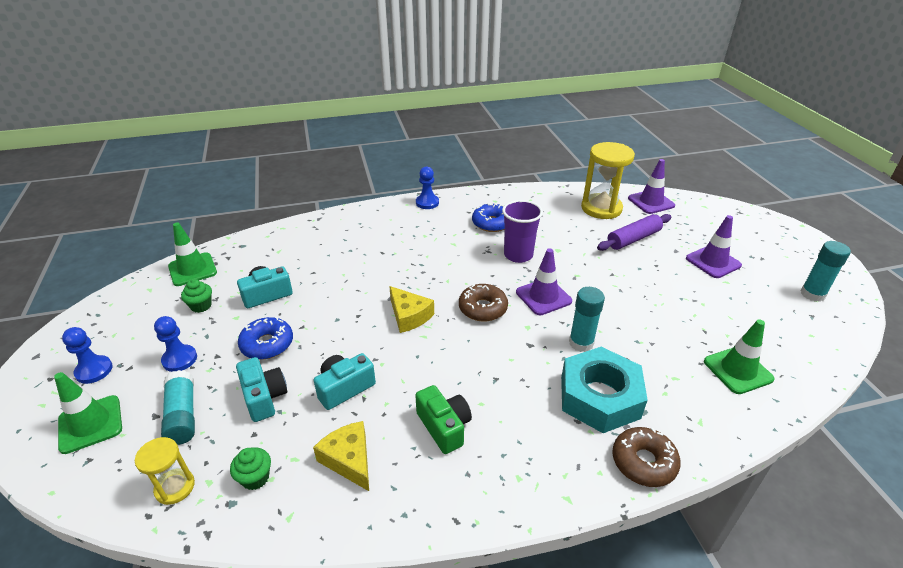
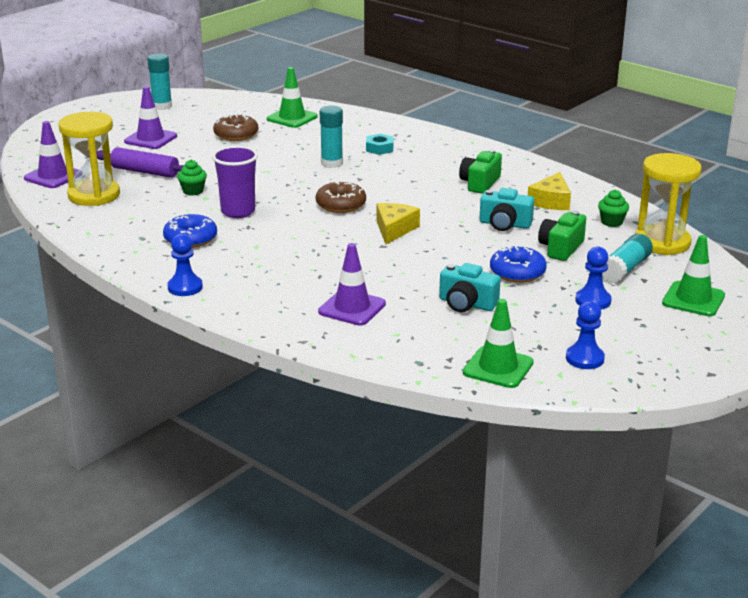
camera: 125 degrees left, 10 degrees down
blue pawn [62,327,113,384] -> blue pawn moved to [566,301,605,369]
yellow hourglass [135,437,195,505] -> yellow hourglass [635,153,702,255], size x1.83
green cupcake [181,279,212,313] -> green cupcake moved to [177,160,207,196]
turquoise camera [236,357,287,422] -> green camera [538,211,586,261]
purple traffic cone [516,248,572,315] -> purple traffic cone moved to [318,243,386,326]
turquoise nut [561,347,648,433] -> turquoise nut [366,134,394,155], size x0.45
brown donut [612,427,681,487] -> brown donut moved to [213,114,258,141]

